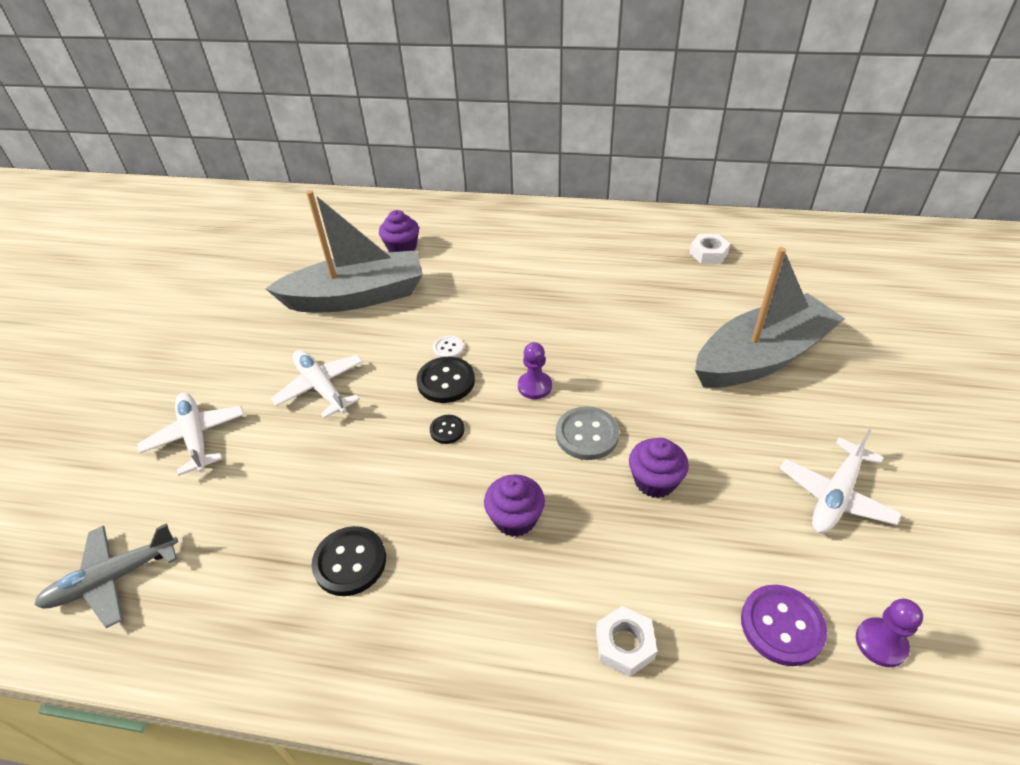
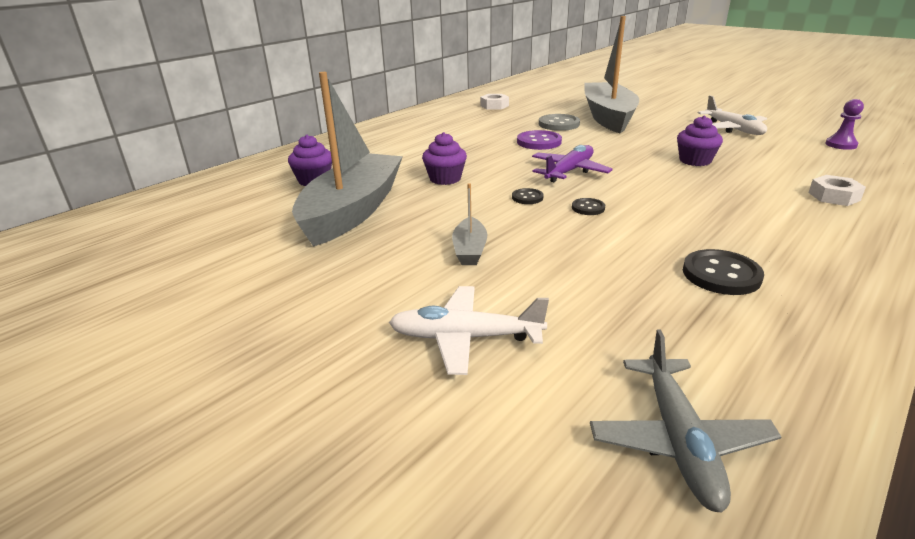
camera: 60 degrees left, 15 degrees down
white plane [271,350,363,419] -> grey boat [452,183,488,265]
black button [416,357,475,403] -> black button [512,188,543,204], size x0.56
white button [433,336,464,358] -> none
purple cupcake [484,474,545,537] -> purple cupcake moved to [422,132,467,185]
purple pawn [518,342,552,399] -> purple plane [532,145,613,183]
grey button [556,406,619,460] -> grey button moved to [539,114,580,131]
purple button [741,585,827,666] -> purple button moved to [517,130,562,150]

